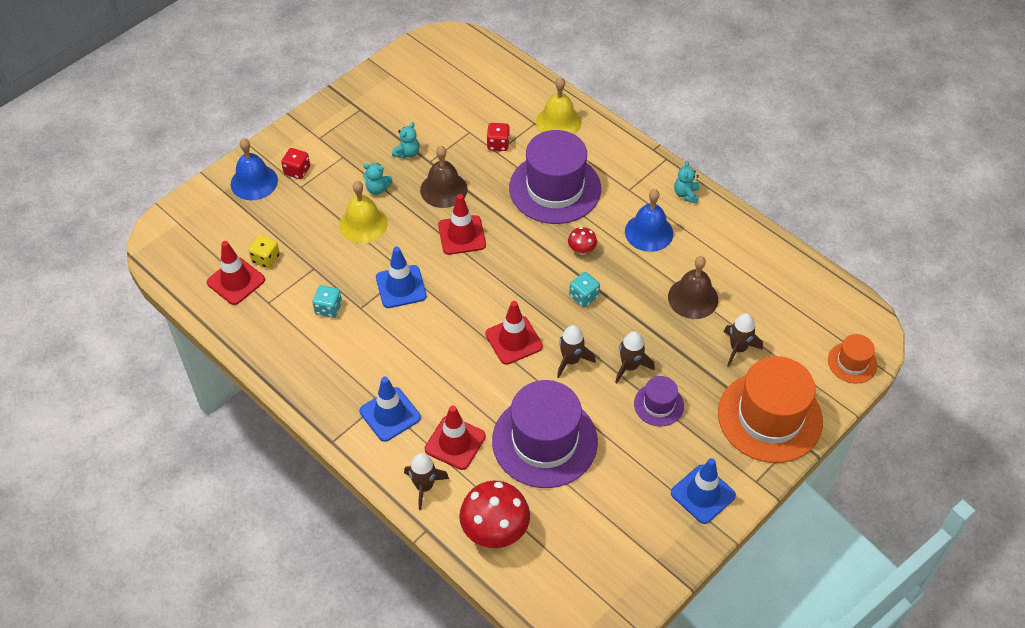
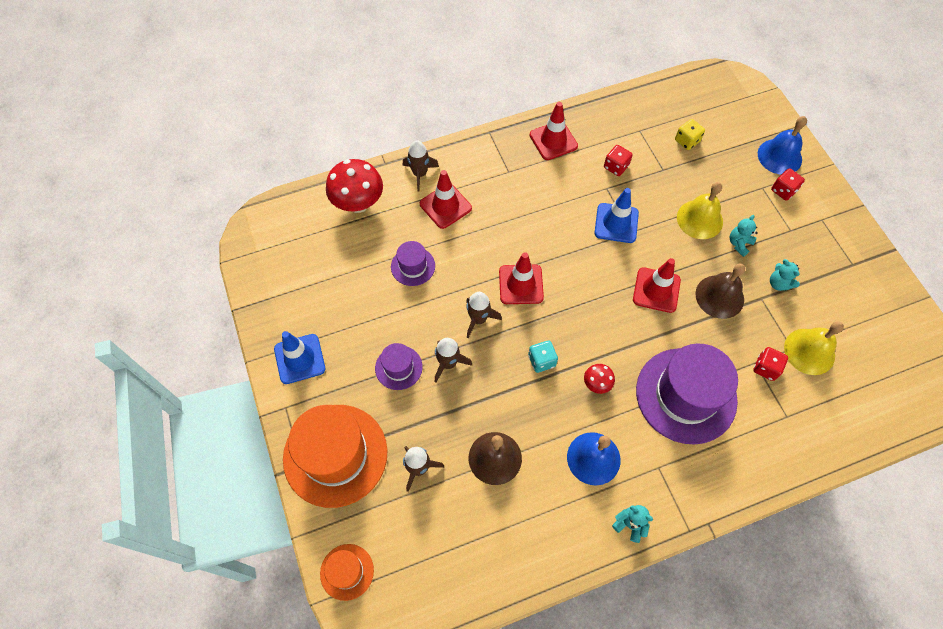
camera: 115 degrees right, 10 degrees up
red traffic cone [207,241,265,305] -> red traffic cone moved to [529,102,578,160]
turquoise dice [312,285,342,318] -> red dice [604,145,633,176]
blue traffic cone [360,377,421,442] -> none
purple hat [492,380,598,488] -> purple hat [391,241,435,286], size x0.48
yellow bell [536,77,581,135] -> yellow bell moved to [784,321,844,375]

